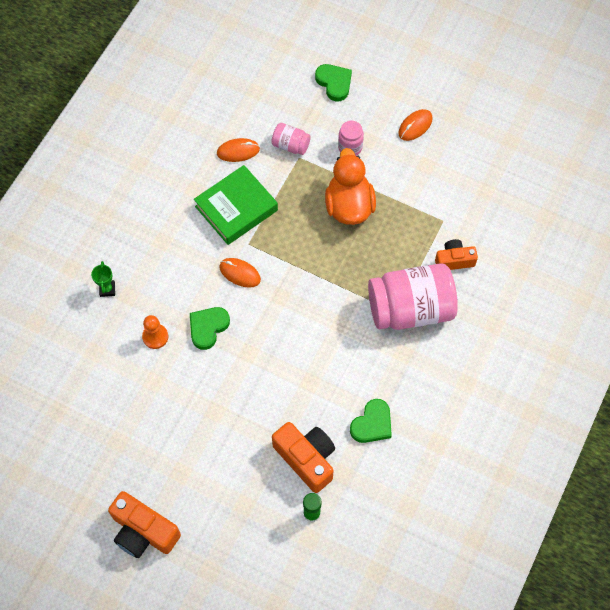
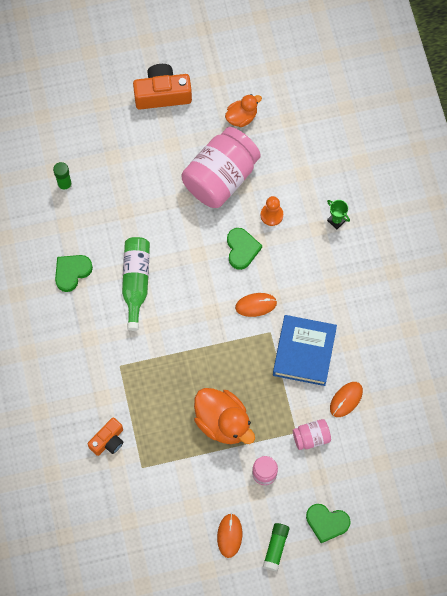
camera: 140 degrees right, 5 degrees up
green book [194,165,278,245] -> blue book [273,315,337,386]
orange camera [272,422,335,493] -> none
green heart [350,399,392,443] -> green heart turned 45 degrees clockwise [55,255,93,292]
pink jar [368,264,458,330] -> pink jar moved to [182,127,261,208]
none -> green bottle [122,237,150,331]
none -> orange duck [225,94,262,127]
none -> green glue stick [263,523,289,571]

